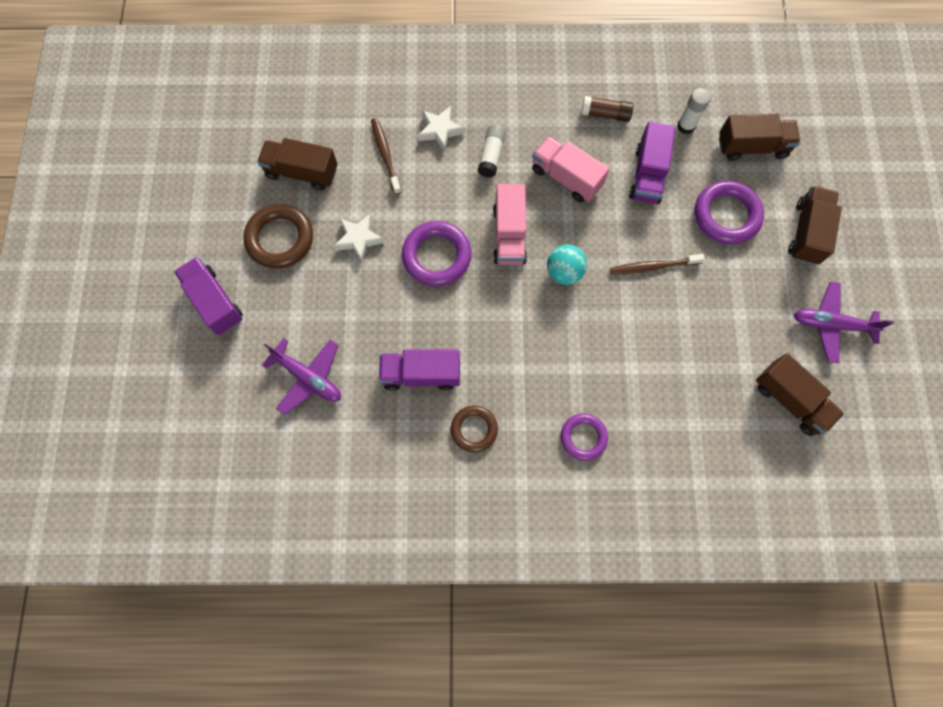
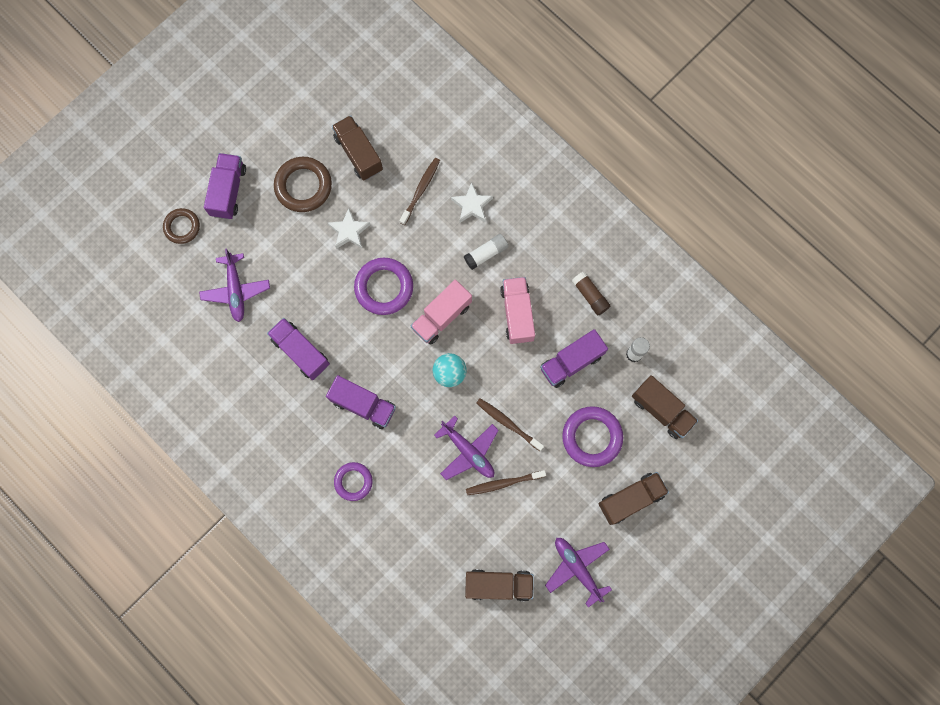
camera: 45 degrees right, 5 degrees up
brown ring [451,406,498,452] -> brown ring moved to [163,208,200,244]
brown truck [756,353,844,436] -> brown truck turned 90 degrees counterclockwise [465,569,534,601]
none -> purple truck [326,375,396,429]
none -> purple plane [434,416,499,480]
none -> brown toothbrush [466,470,546,495]

